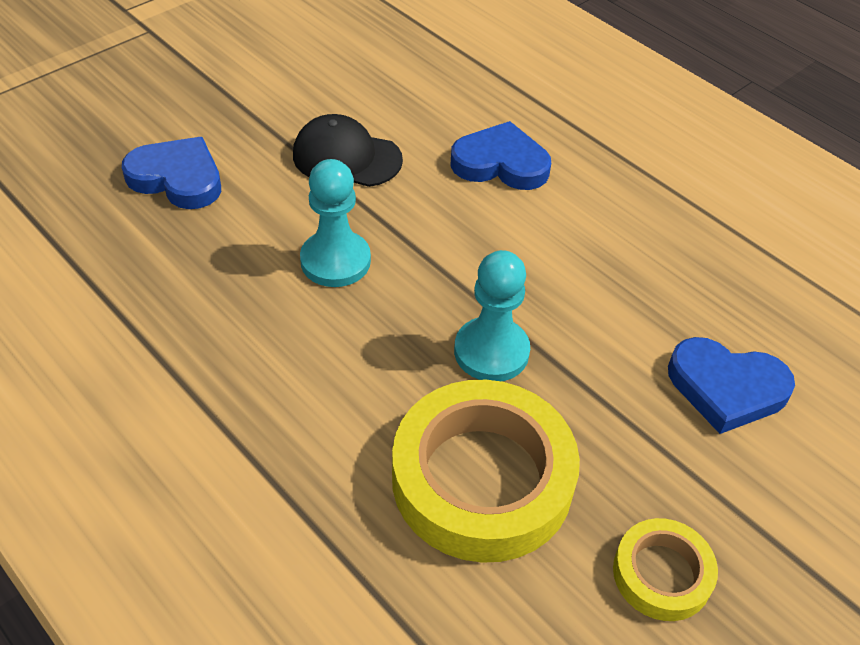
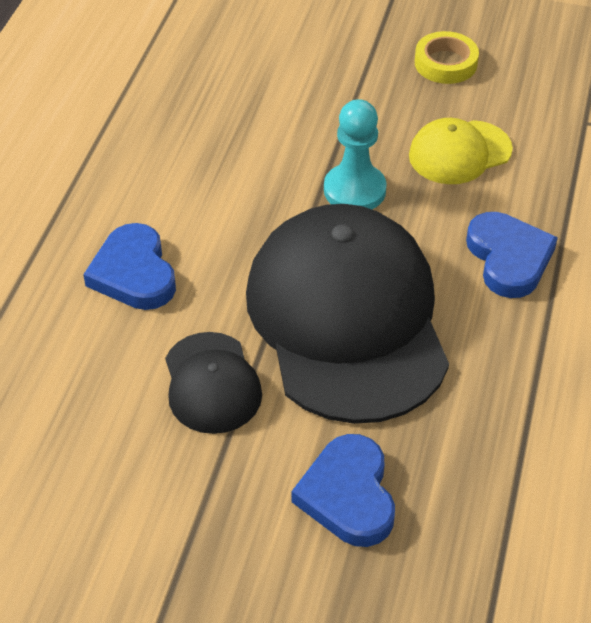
camera: 120 degrees left, 0 degrees up
turquoise pawn [300,159,371,287] -> black cap [246,204,449,424]
yellow tape [392,380,580,563] -> yellow cap [409,118,513,184]
blue heart [668,337,795,434] -> blue heart moved to [466,212,558,298]

